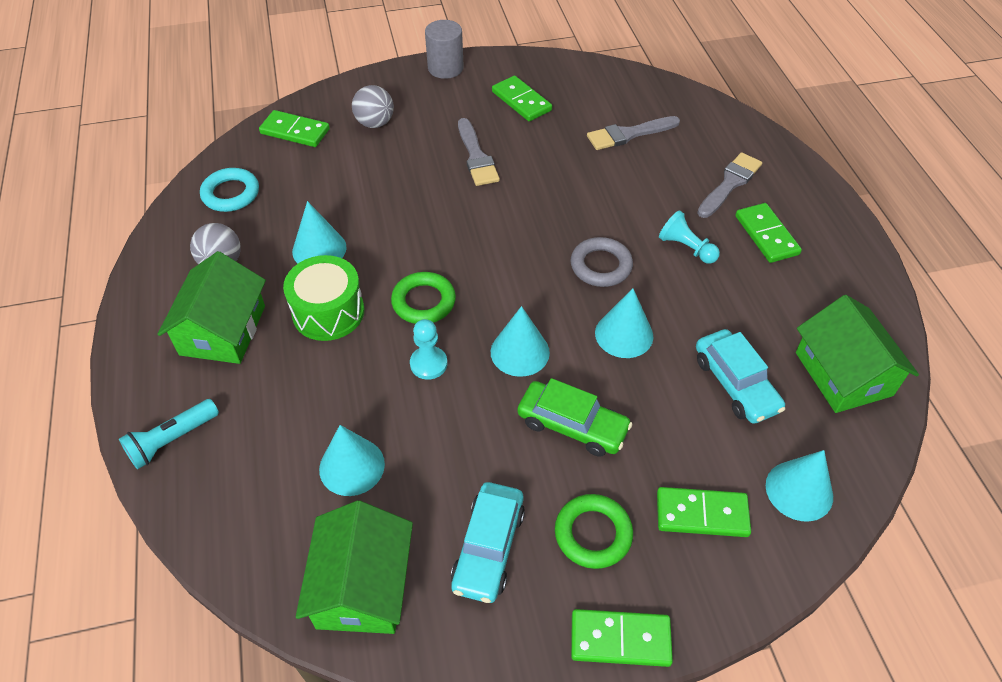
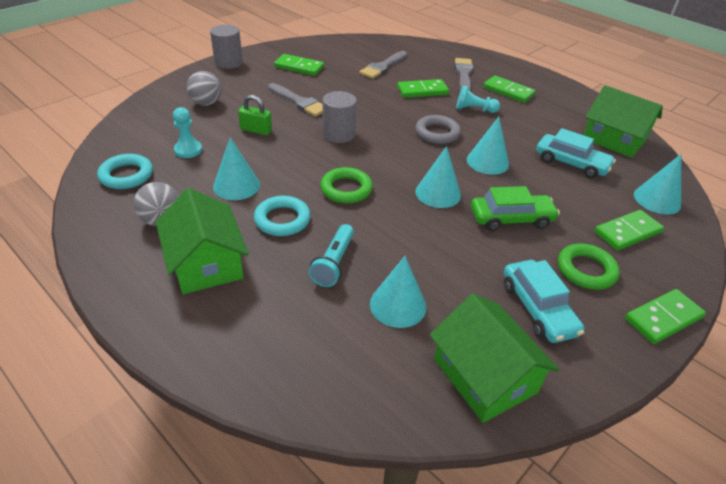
camera: 35 degrees left, 10 degrees down
turquoise flashlight [119,399,219,469] -> turquoise flashlight moved to [309,224,354,287]
green domino [259,110,330,147] -> green domino moved to [397,79,449,98]
green drum [283,255,364,341] -> turquoise ring [254,196,311,236]
turquoise pawn [410,319,447,380] -> turquoise pawn moved to [173,107,202,158]
none -> green padlock [238,95,272,135]
none -> grey cylinder [323,91,357,143]

